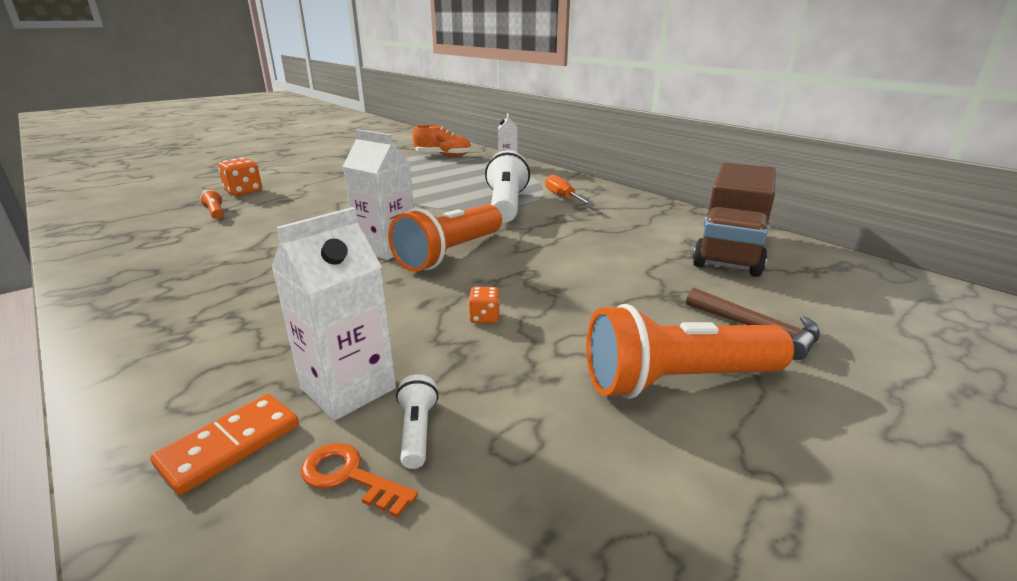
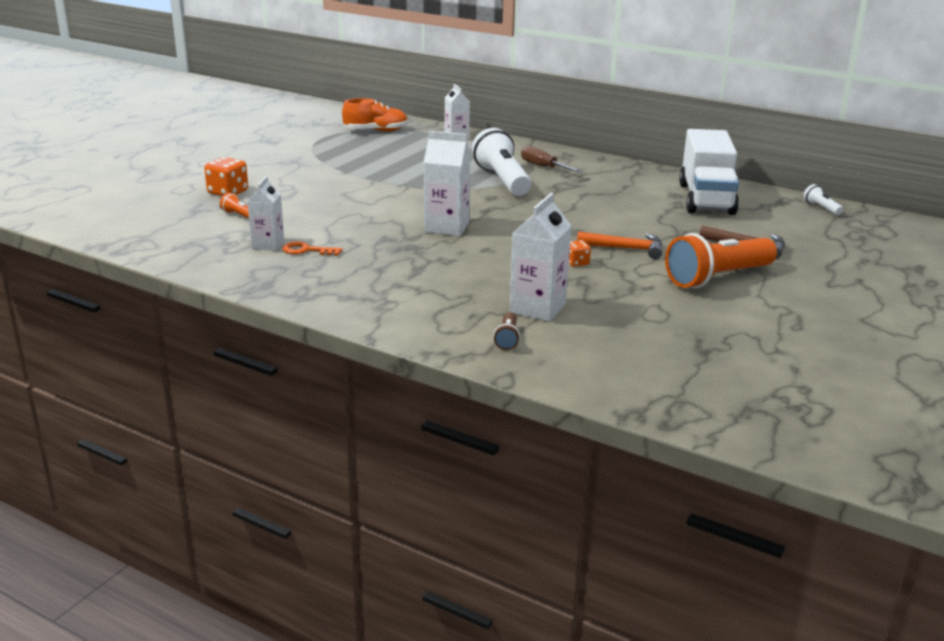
camera: 20 degrees left, 0 degrees up
orange domino [150,394,299,495] -> brown flashlight [493,312,520,350]
orange key [301,443,418,518] -> orange key moved to [282,241,343,256]
orange flashlight [388,204,502,272] -> none
white flashlight [396,374,439,469] -> white flashlight moved to [803,184,843,215]
orange screwdriver [545,174,594,205] -> brown screwdriver [521,146,583,173]
brown truck [693,163,776,277] -> white truck [679,129,739,215]
none -> white carton [248,176,284,251]
none -> orange hammer [577,231,662,259]

